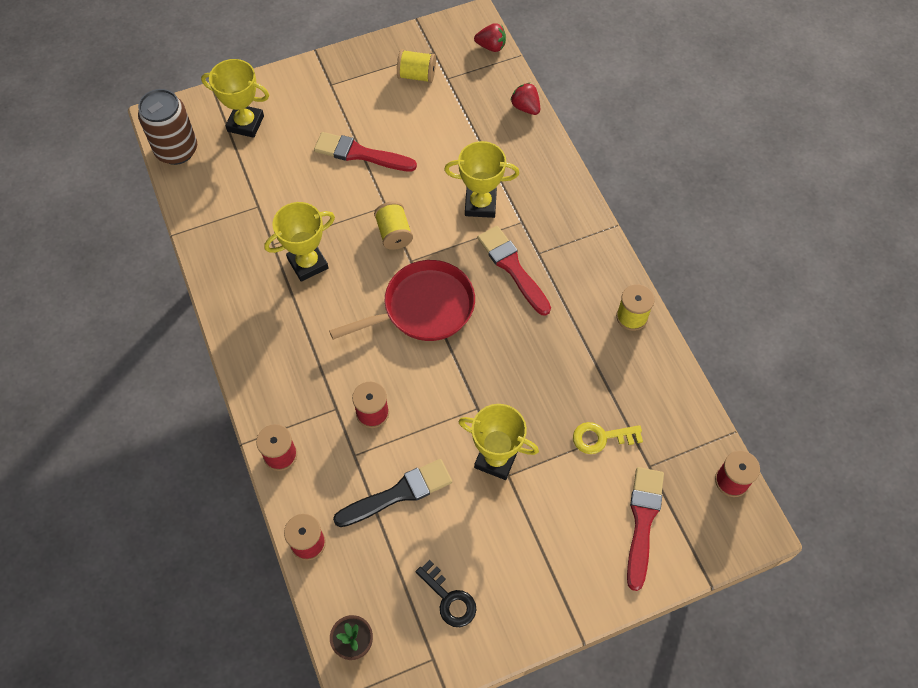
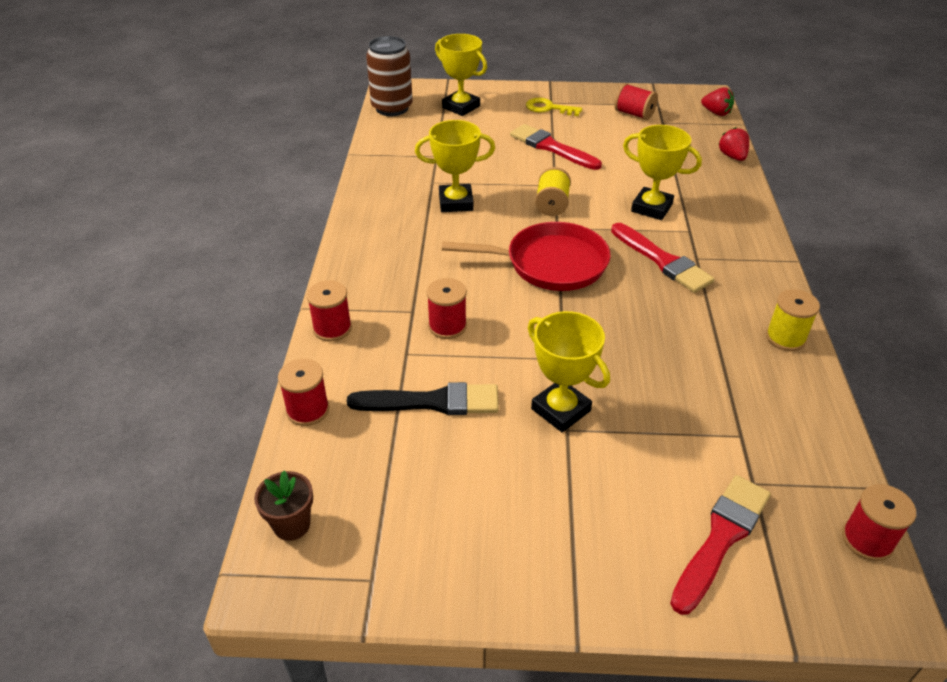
camera: 25 degrees right, 20 degrees down
yellow spool [397,49,436,83] -> red spool [615,83,658,120]
black key [416,560,476,627] -> none
red brush [477,226,551,316] -> red brush turned 150 degrees clockwise [611,223,714,293]
yellow key [573,422,643,454] -> yellow key moved to [526,98,582,116]

